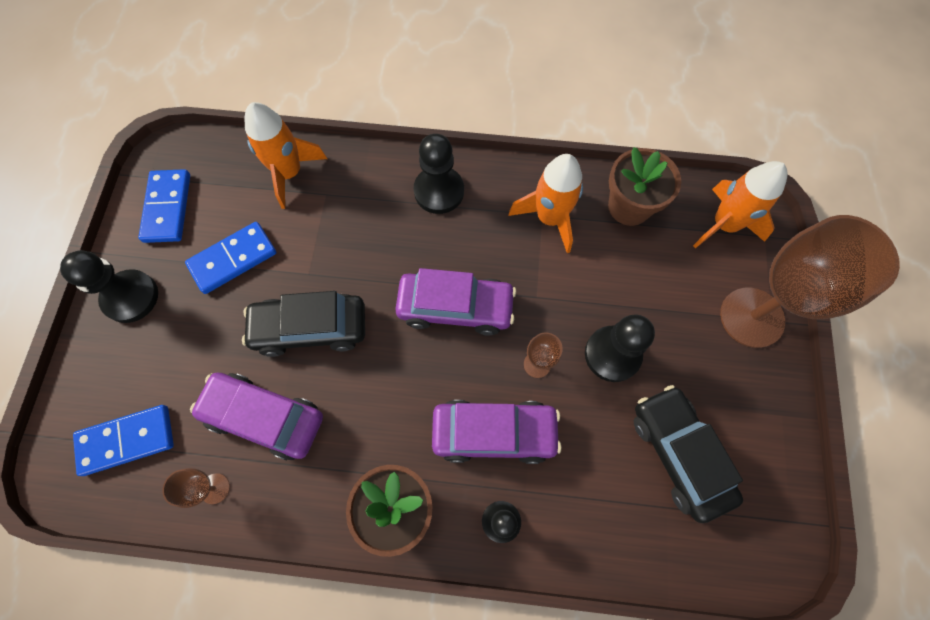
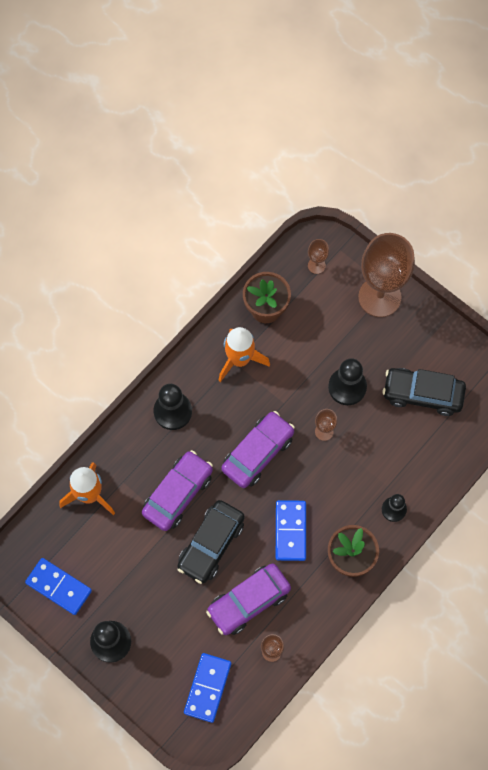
camera: 55 degrees left, 0 degrees up
blue domino [185,222,276,294] -> blue domino moved to [276,500,306,561]
purple car [432,400,562,464] -> purple car moved to [142,450,213,531]
orange rocket [693,161,788,248] -> brown goblet [308,239,329,274]

